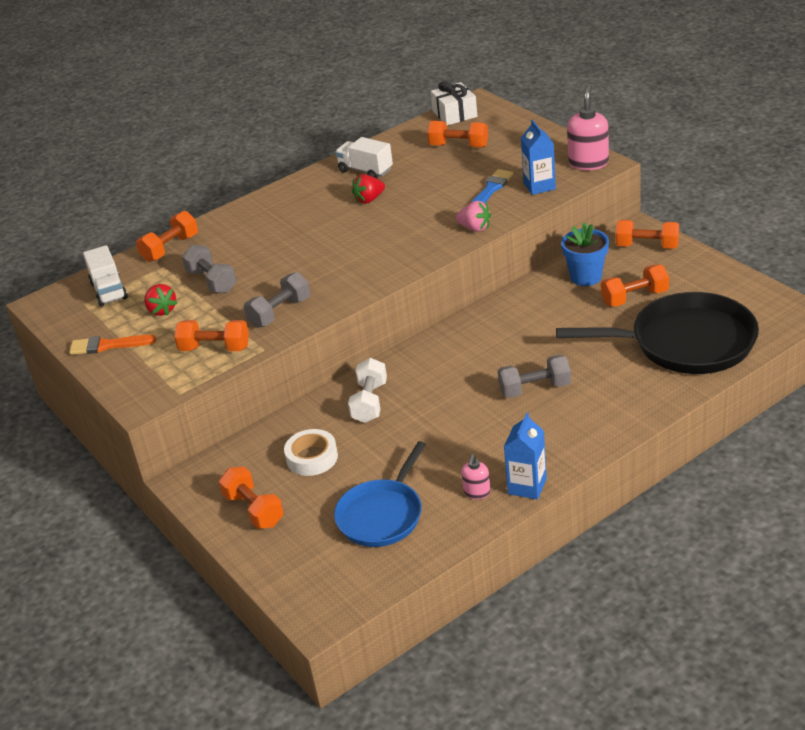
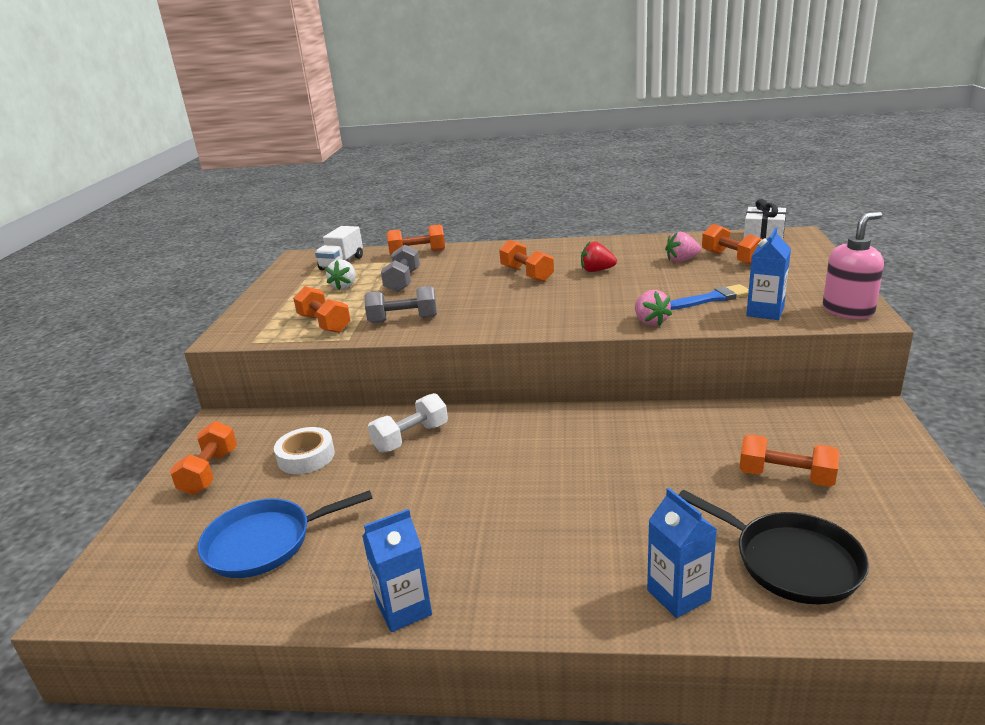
camera: 40 degrees right, 10 degrees down
orange brush [69,335,156,355] -> none
red strawberry [144,284,177,316] -> white strawberry [326,259,356,290]
white truck [335,137,393,178] -> none
pink soap dispenser [461,454,491,499] -> none
grey dumbbell [498,355,571,398] -> none
black pan [556,292,759,374] -> black pan [679,490,869,604], size x0.64
blue flower pot [561,223,609,286] -> none
orange dumbbell [616,220,679,249] -> orange dumbbell moved to [499,240,554,282]
none -> blue carton [647,488,717,618]
none -> pink strawberry [665,232,701,262]

